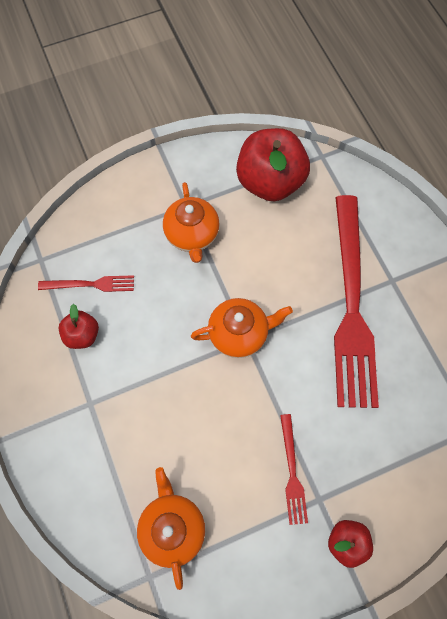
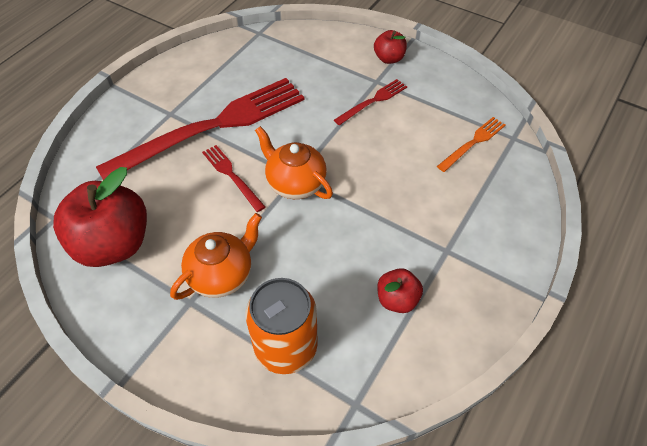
camera: 125 degrees left, 15 degrees down
red fork [38,275,134,292] -> red fork moved to [202,145,265,212]
orange teapot [137,467,205,590] -> orange fork [437,117,505,172]
none -> orange can [246,278,318,374]

